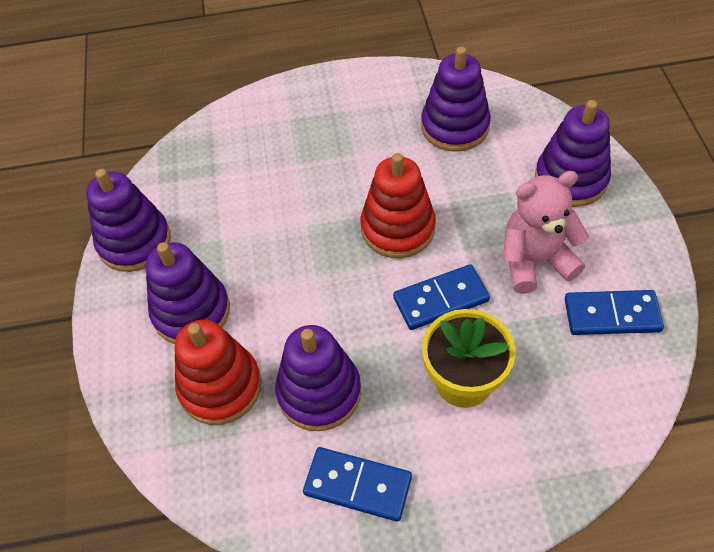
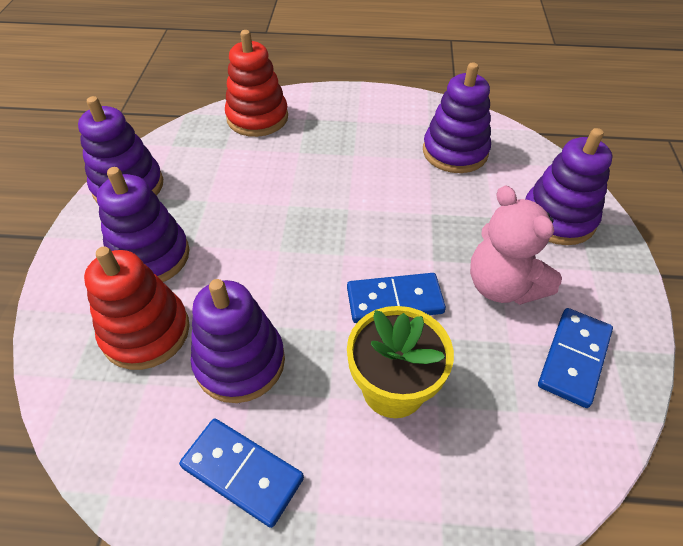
camera: 10 degrees right, 5 degrees down
red stacking toy [361,153,436,258] -> red stacking toy moved to [225,30,288,137]
pink teddy bear [503,171,589,294] -> pink teddy bear turned 120 degrees counterclockwise [470,185,562,305]
blue domino [565,290,664,335] -> blue domino turned 75 degrees counterclockwise [538,308,613,408]

